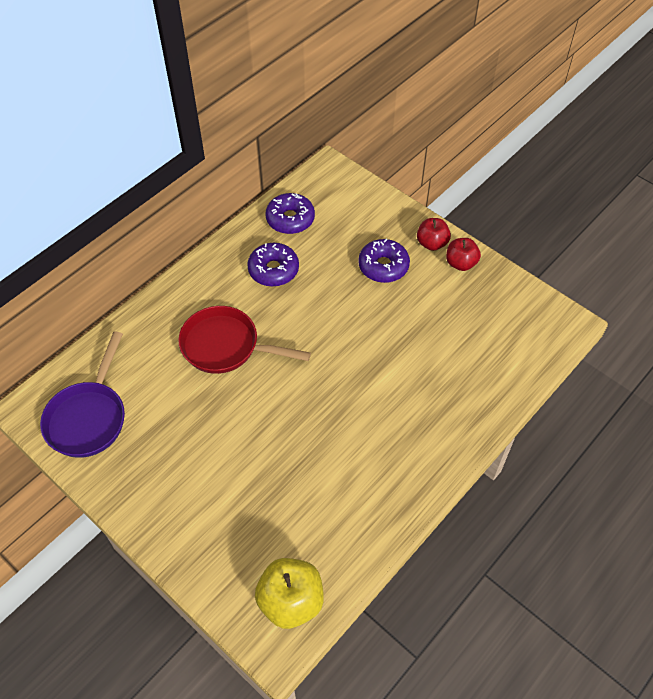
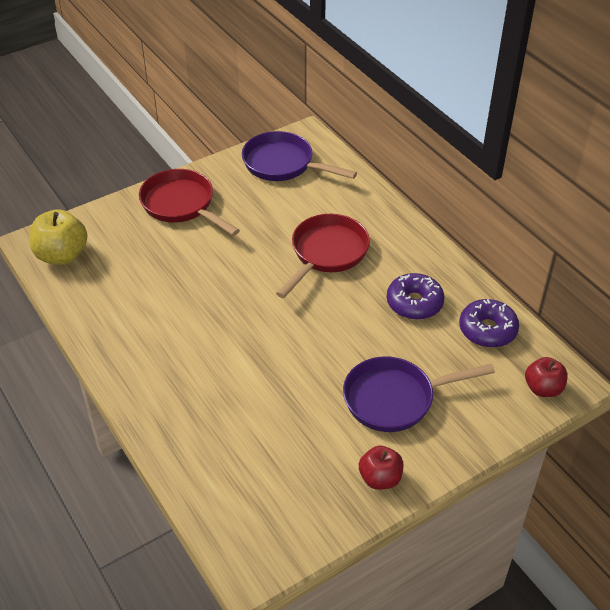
camera: 105 degrees right, 10 degrees down
purple donut [358,239,410,283] -> purple pan [343,356,495,432]
red apple [417,218,451,251] -> red apple moved to [525,357,568,397]
none -> red pan [139,169,240,236]

